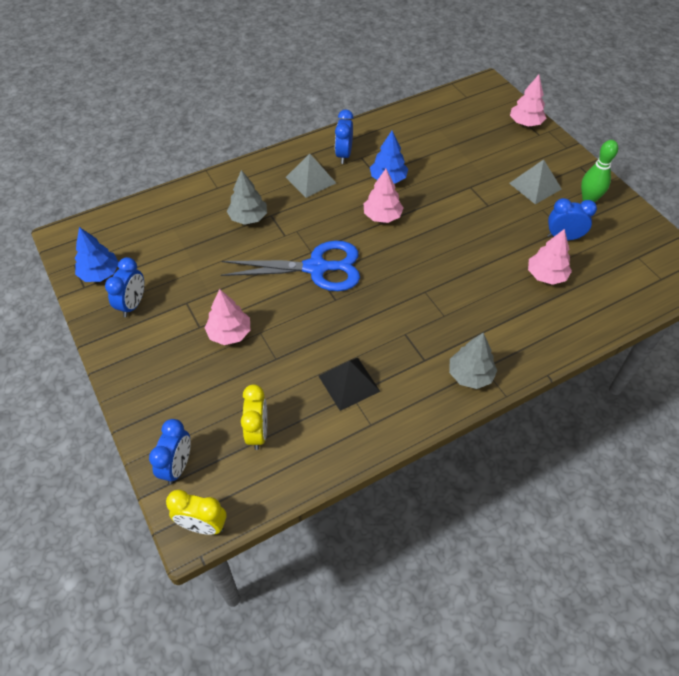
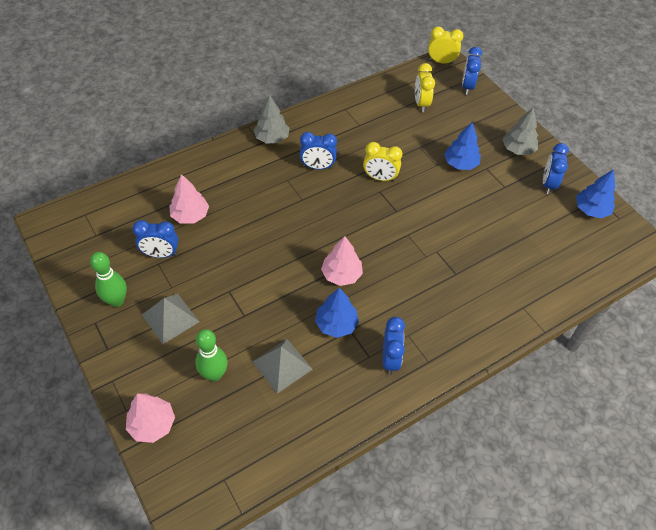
camera: 175 degrees right, 0 degrees up
pink tree [205,289,250,345] -> blue tree [444,122,481,170]
blue scissors [221,241,360,291] -> none
grey tree [227,170,267,225] -> grey tree moved to [502,107,538,155]
grey pyramid [286,153,336,198] -> grey pyramid moved to [252,339,312,394]
black pyramid [319,358,381,411] -> none
none -> green bowling pin [196,329,228,381]
none -> blue clock [300,132,337,170]
none -> yellow clock [363,142,402,182]

